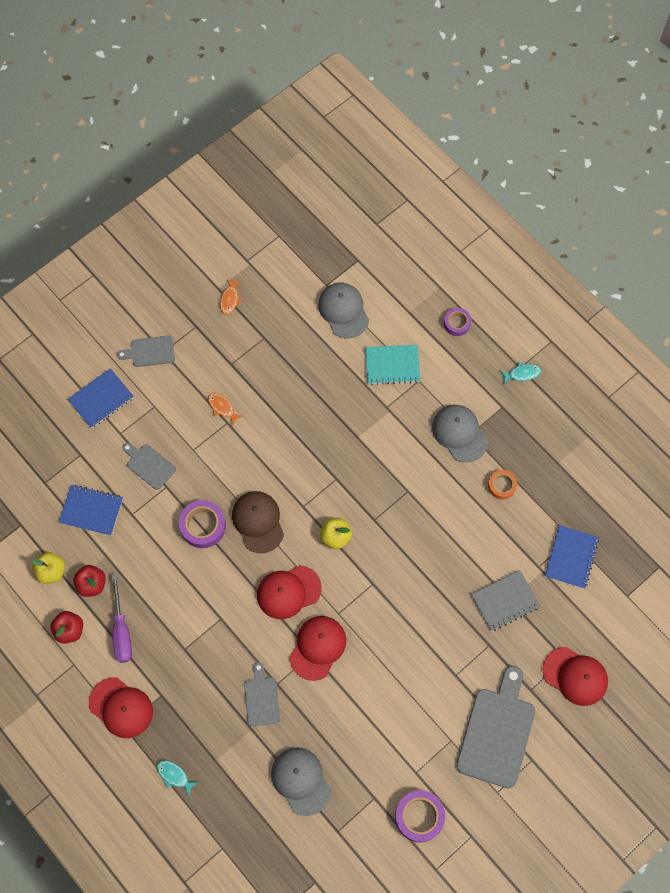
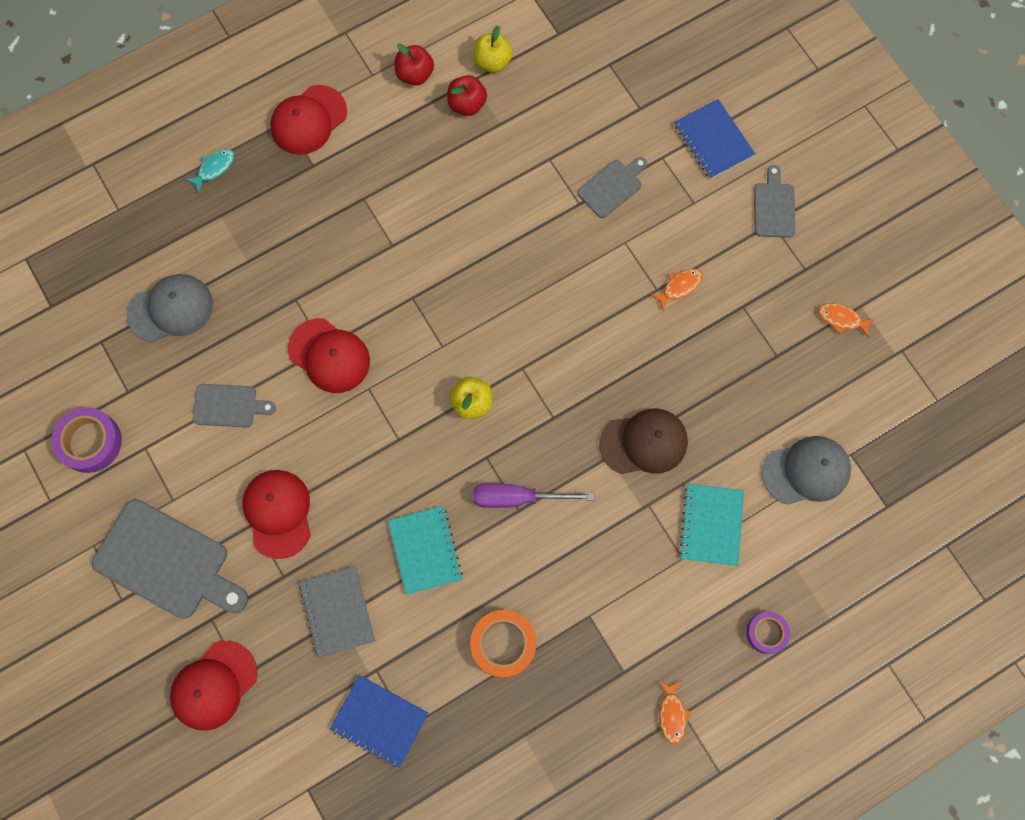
camera: 100 degrees right, 5 degrees up
blue notebook [59,485,123,536] -> none
purple screwdriver [112,574,132,663] -> purple screwdriver moved to [473,483,594,508]
purple tape [179,500,226,548] -> none
brown cap [232,491,284,553] -> brown cap moved to [599,408,688,474]
grey cutting board [244,662,280,726] -> grey cutting board moved to [193,384,276,427]
red cap [257,565,322,619] -> red cap moved to [242,470,311,559]
grey cap [432,405,488,462] -> none
orange tape [488,470,517,499] -> orange tape [470,610,536,678], size x1.60
turquoise fish [500,362,541,384] -> orange fish [659,680,691,745]
none -> turquoise notebook [388,506,463,595]

